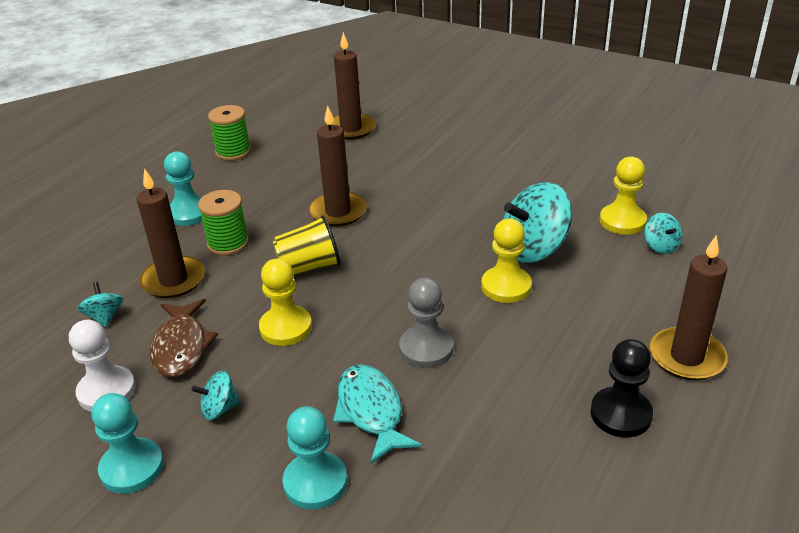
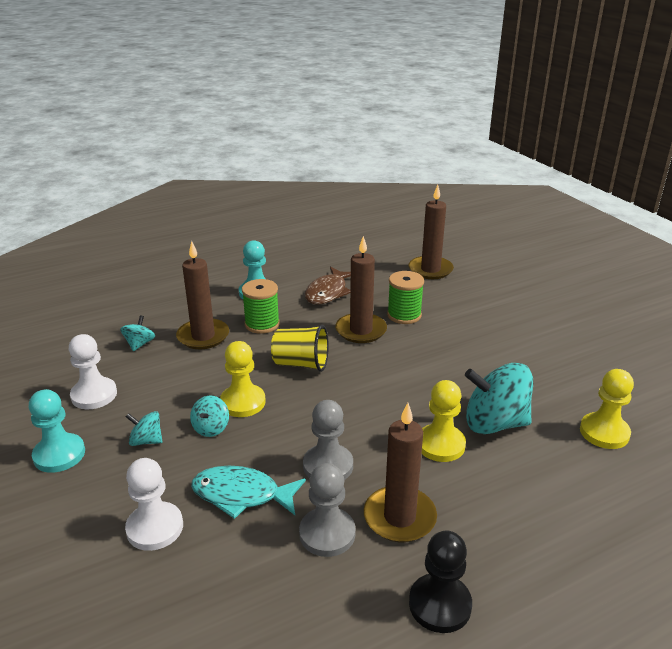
camera: 30 degrees right, 5 degrees down
brown fish [150,299,218,377] -> brown fish moved to [305,266,351,305]
green spool [208,105,251,161] -> green spool moved to [387,271,424,324]
turquoise pawn [282,406,347,510] -> white pawn [125,458,183,551]
turquoise fish [333,364,422,464] -> turquoise fish turned 90 degrees counterclockwise [191,466,306,519]
turquoise spinning top [644,213,682,254] -> turquoise spinning top moved to [190,396,229,437]
brown candle [650,235,728,380] -> brown candle moved to [364,403,437,543]
none -> grey pawn [299,463,356,557]

